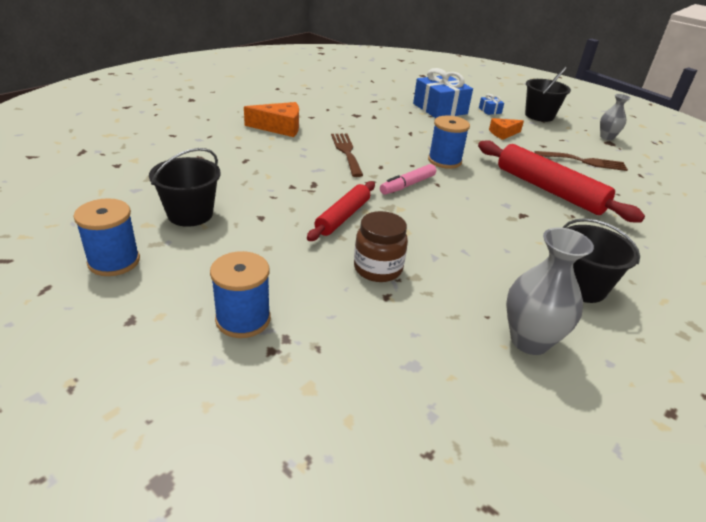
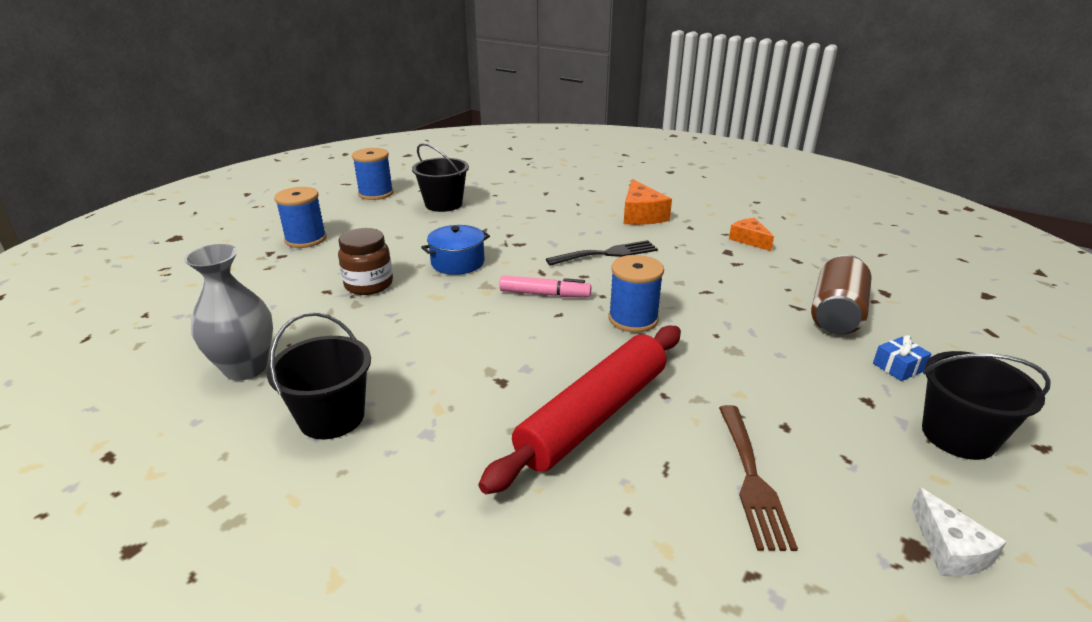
camera: 85 degrees right, 5 degrees down
red rolling pin [307,181,375,241] -> blue pot [421,225,490,275]
brown fork [331,133,363,177] -> black fork [546,240,658,266]
pink marker [380,164,436,195] -> pink marker turned 150 degrees clockwise [499,275,591,297]
blue gift [413,68,473,118] -> brown can [811,255,871,335]
orange cheese [489,118,524,140] -> orange cheese moved to [729,218,774,251]
grey vase [600,94,631,140] -> white cheese [911,487,1007,577]

